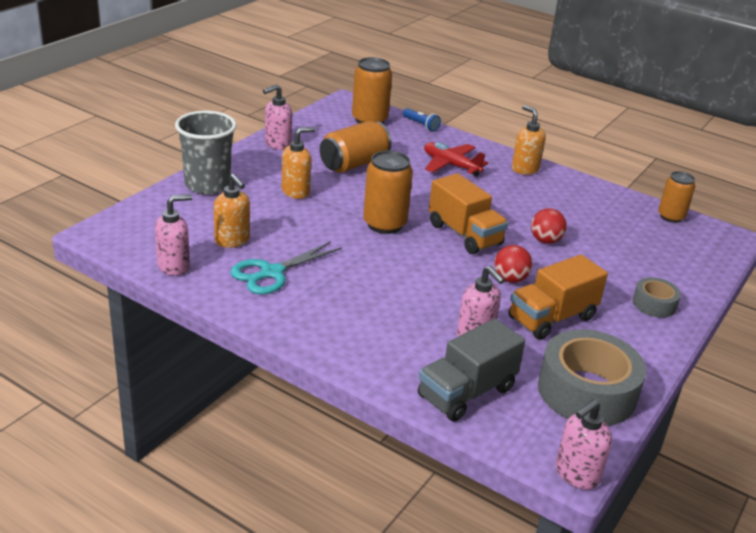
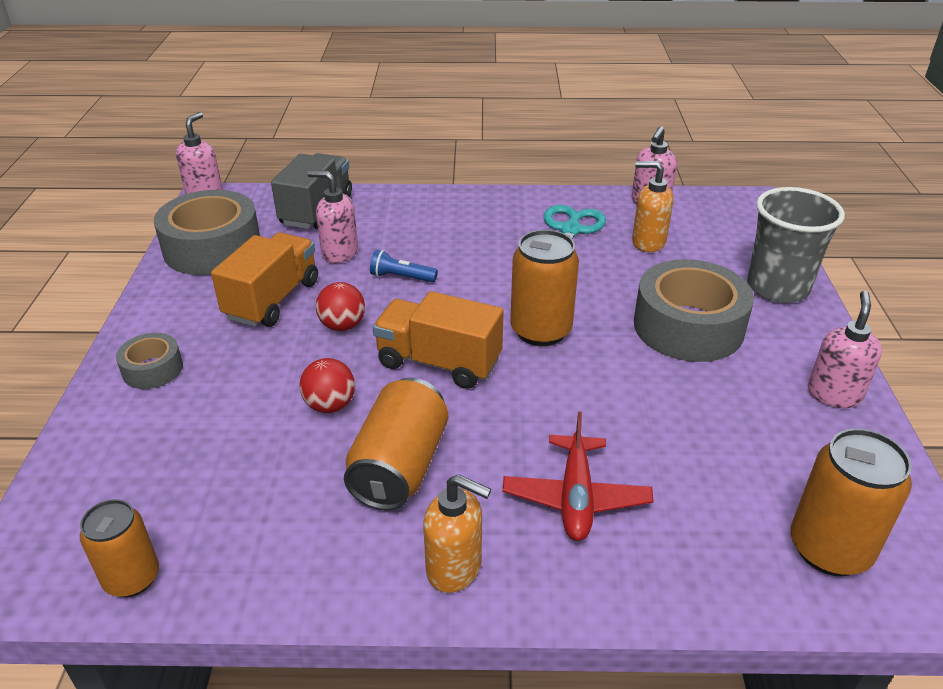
camera: 150 degrees right, 5 degrees up
orange soap dispenser [282,127,316,199] -> grey tape [634,259,754,362]
orange can [320,121,392,173] -> orange can moved to [344,378,448,511]
blue flashlight [403,108,441,132] -> blue flashlight moved to [370,250,438,282]
red plane [424,142,488,177] -> red plane turned 90 degrees clockwise [502,412,653,541]

